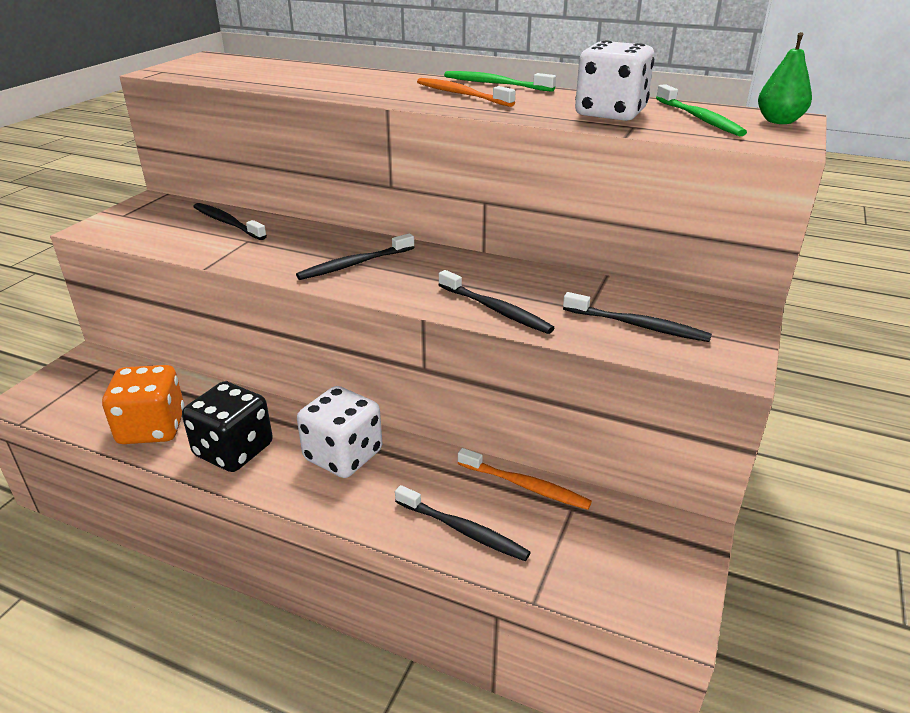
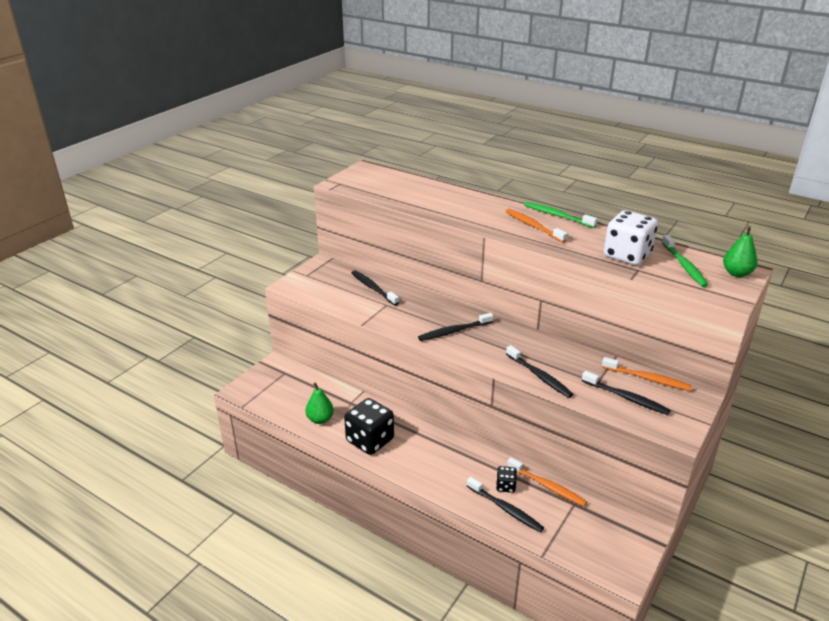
camera: 10 degrees right, 0 degrees up
orange dice [102,365,184,444] -> green pear [306,382,334,424]
white dice [297,386,382,478] -> none
none -> black dice [496,466,517,493]
none -> orange toothbrush [602,357,692,391]

